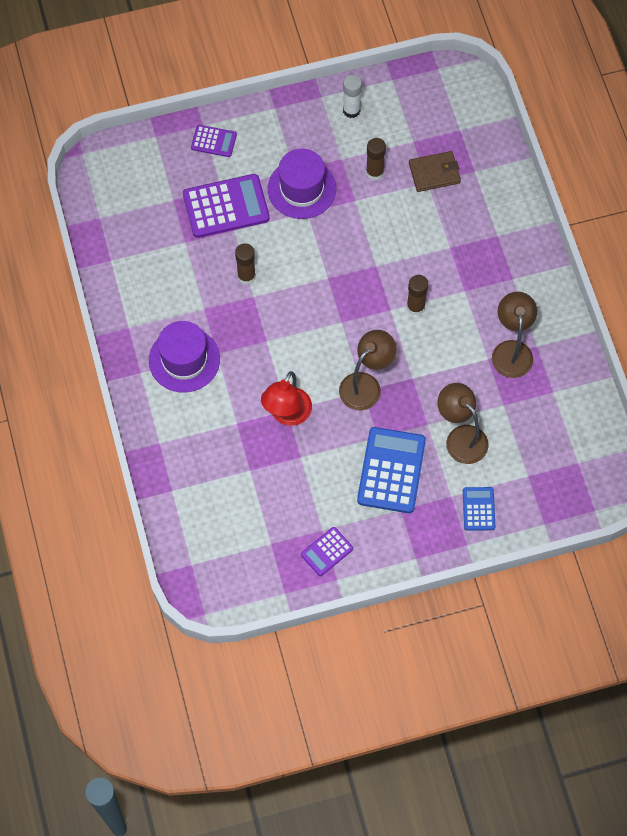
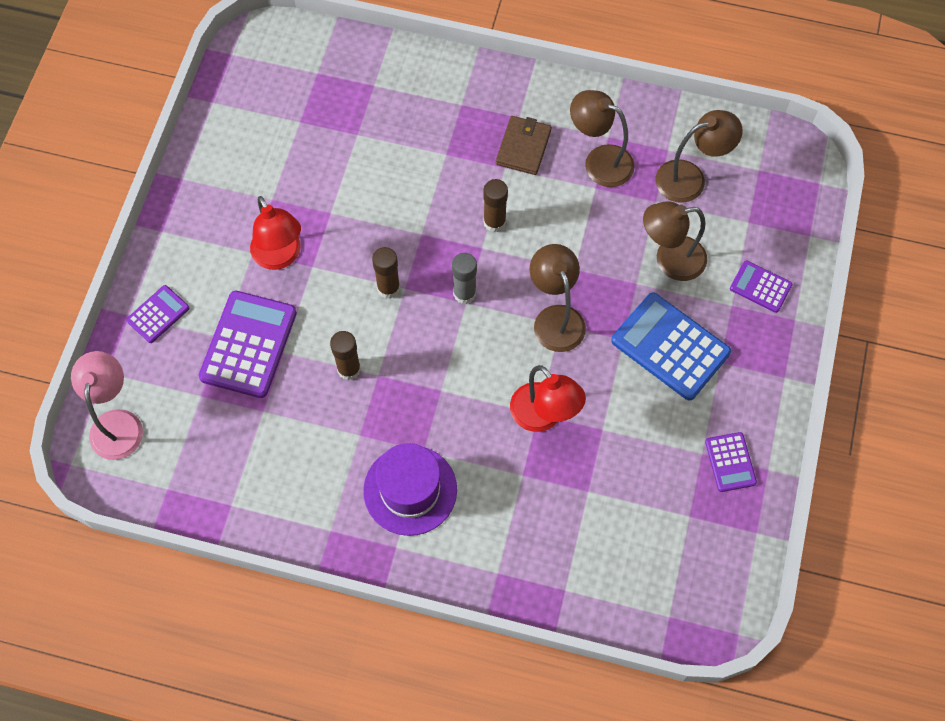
camera: 60 degrees left, 0 degrees up
purple hat [268,149,336,219] -> red lamp [250,196,301,270]
white glue stick [343,75,362,118] -> none
brown glue stick [366,138,386,181] -> brown glue stick moved to [372,247,400,299]
brown wallet [409,151,461,192] -> brown wallet moved to [496,116,552,175]
blue calculator [463,487,495,531] -> purple calculator [730,260,793,313]
none -> pink lamp [71,351,143,460]
none -> grey glue stick [452,253,477,304]
none -> brown lamp [655,110,743,203]

